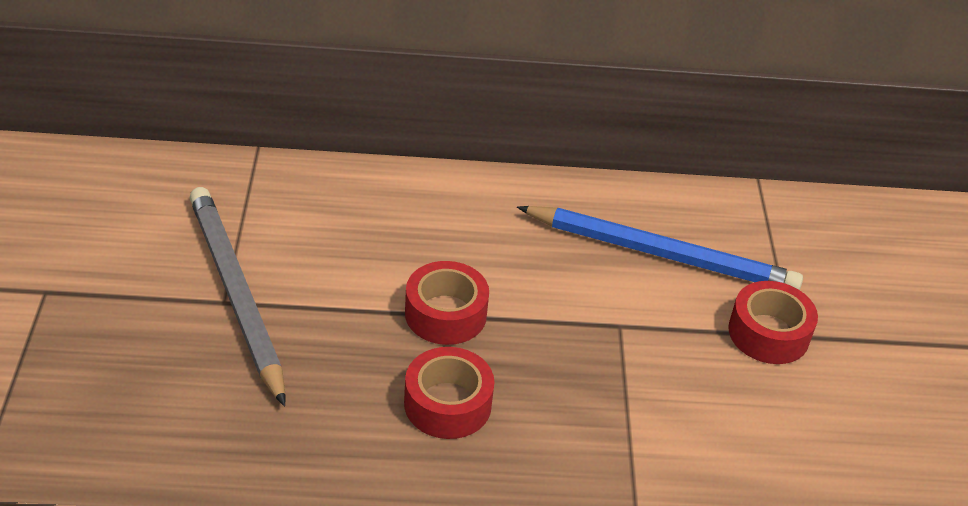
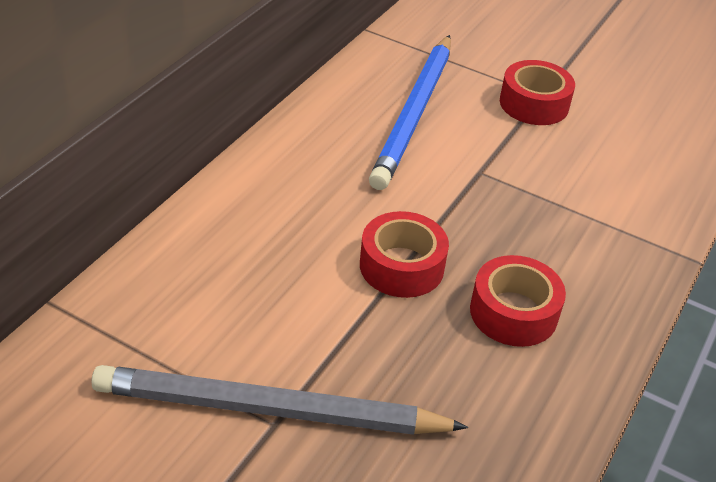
camera: 60 degrees left, 0 degrees up
blue pencil [517,206,803,290] -> blue pencil turned 150 degrees clockwise [369,35,451,190]

